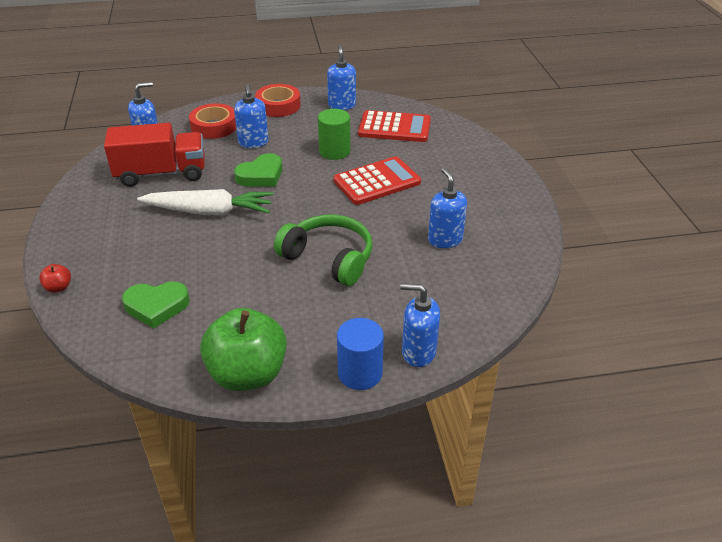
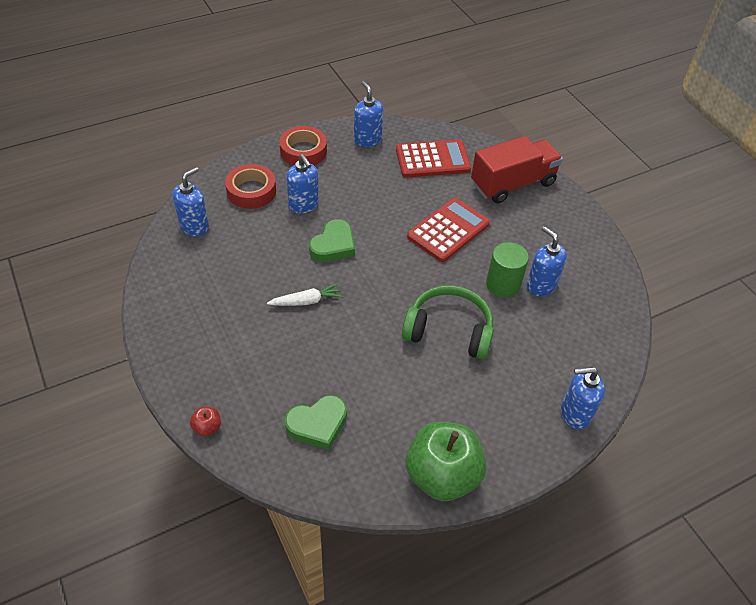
camera: 20 degrees left, 10 degrees up
red truck [104,123,204,187] -> red truck moved to [471,136,563,203]
white carrot [137,189,273,215] -> white carrot [267,283,343,306], size x0.55
green cylinder [318,109,350,160] -> green cylinder moved to [486,242,529,298]
blue cylinder [337,318,384,390] -> none

